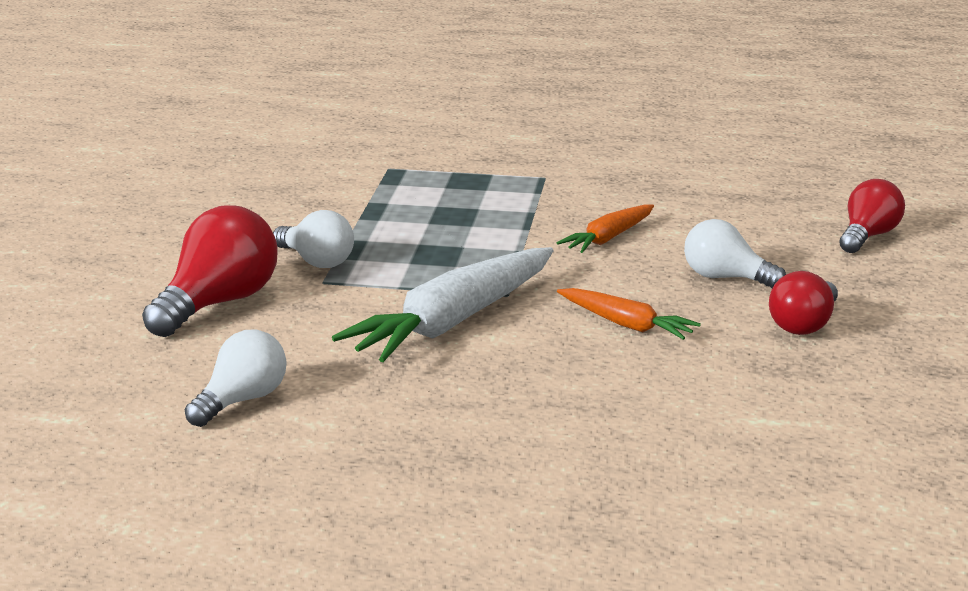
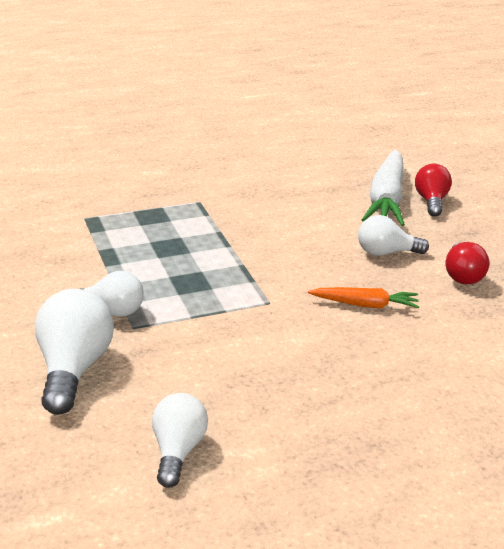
camera: 30 degrees left, 5 degrees up
red light bulb [142,205,278,337] -> white light bulb [35,289,114,415]
white carrot [332,247,554,362] -> white carrot moved to [362,149,405,226]
orange carrot [557,204,654,253] -> none

